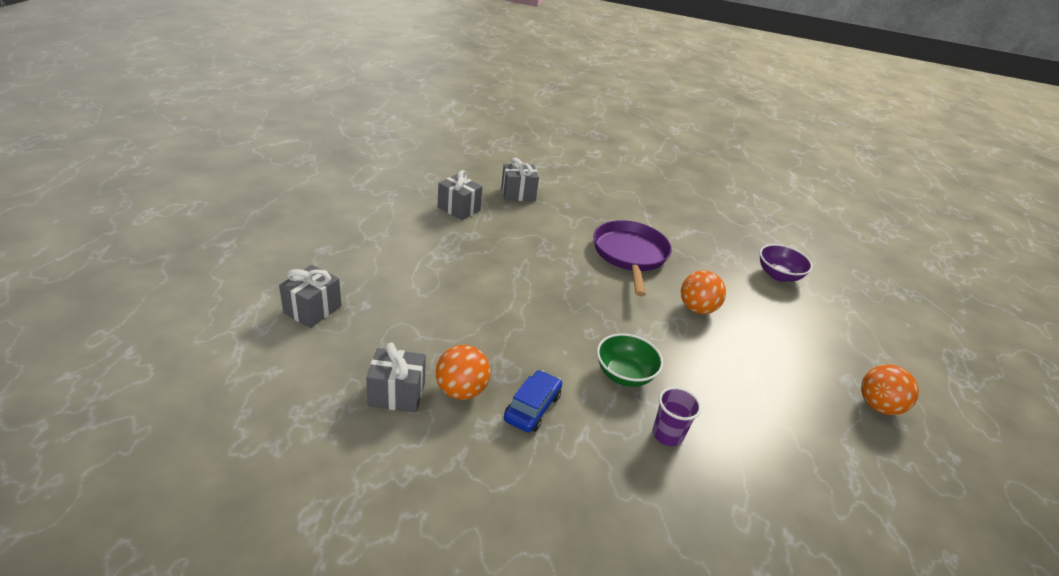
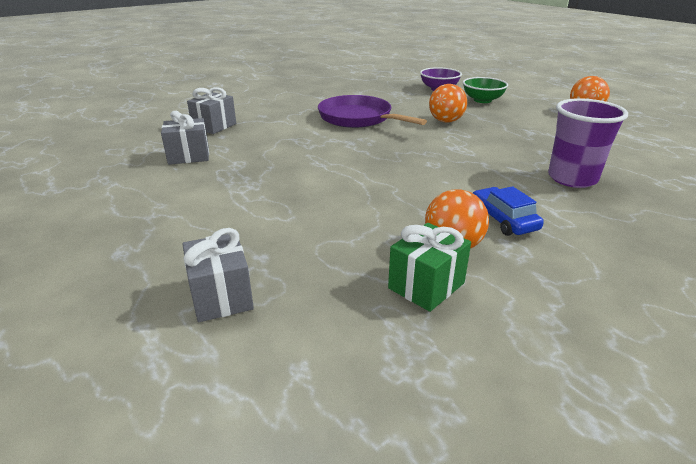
camera: 45 degrees left, 5 degrees down
grey gift [366,343,426,413] -> green gift [388,223,471,312]
green bowl [597,334,663,387] -> green bowl moved to [463,77,508,103]
purple cup [653,387,702,446] -> purple cup [548,98,628,188], size x1.70

